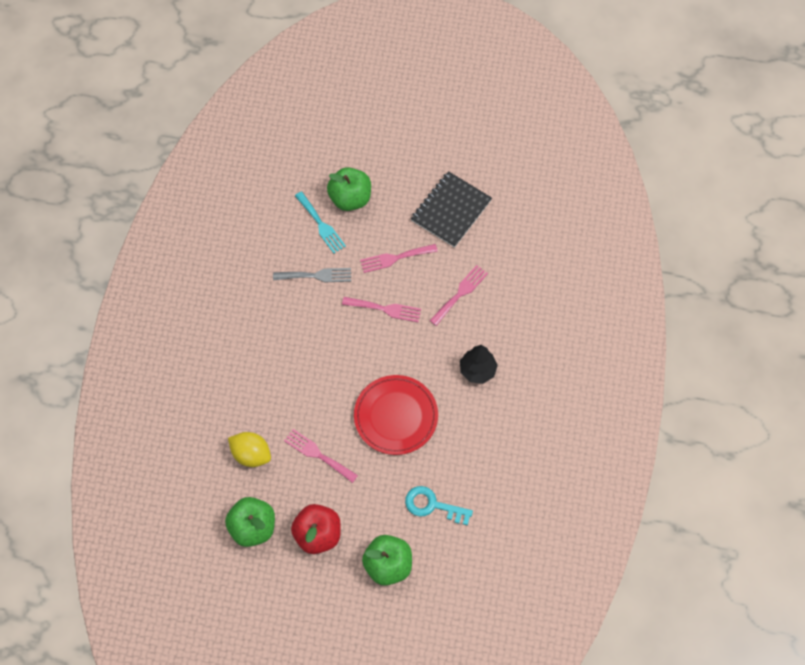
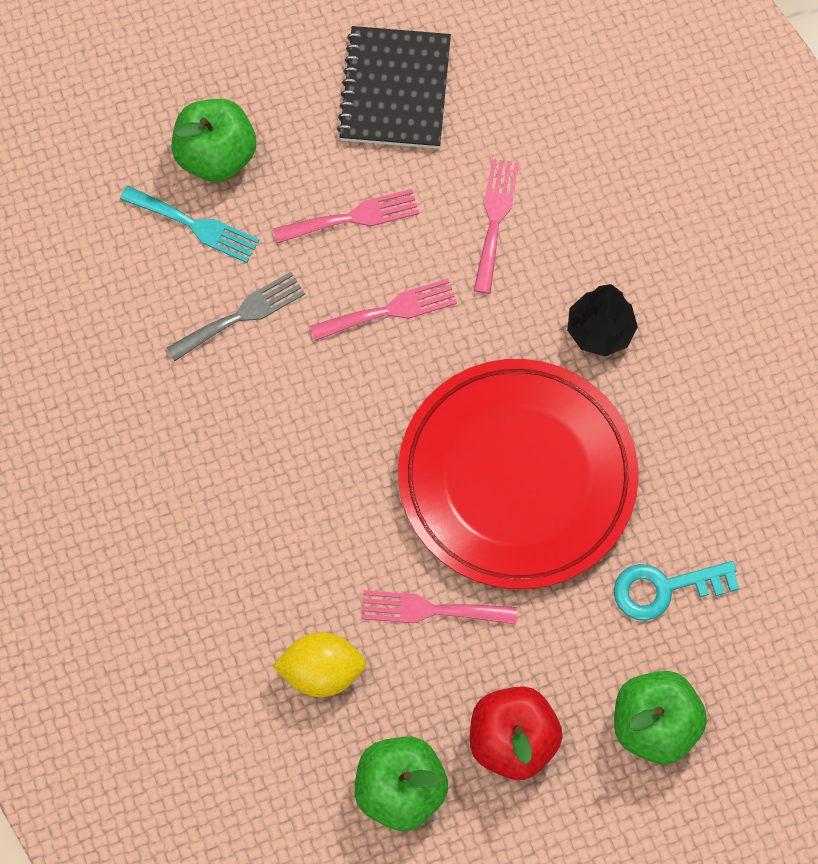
camera: 30 degrees left, 5 degrees up
red plate [354,375,438,455] -> red plate [398,359,639,589], size x1.53
pink fork [360,244,438,273] -> pink fork turned 150 degrees counterclockwise [273,189,419,244]

